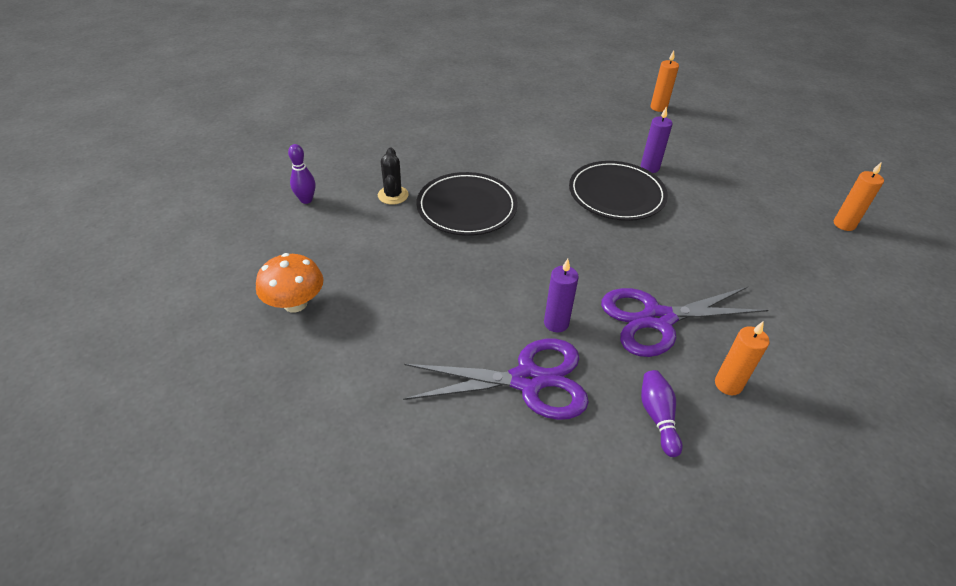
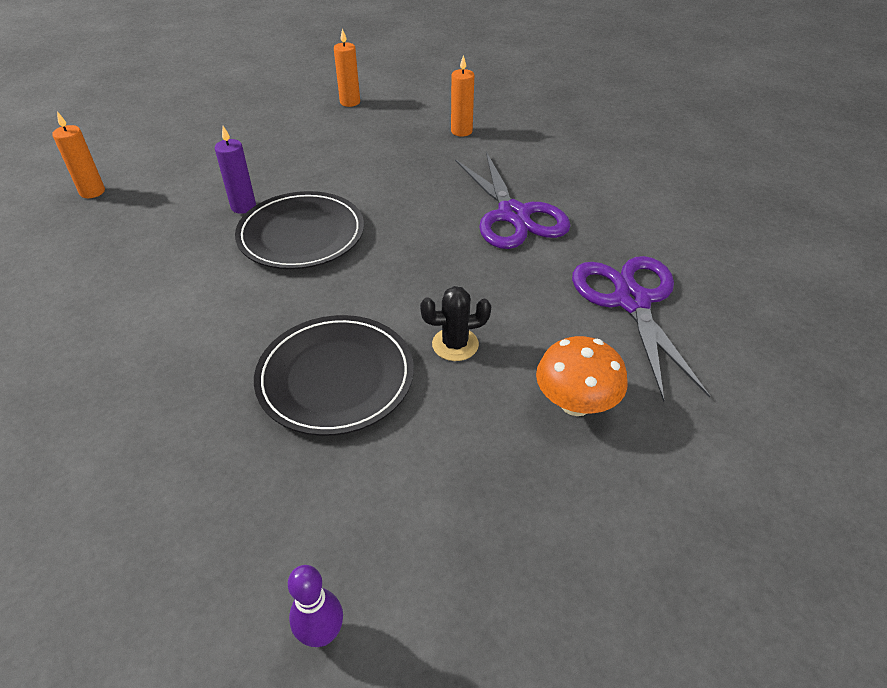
camera: 95 degrees left, 0 degrees up
orange mushroom [256,253,323,313] -> orange mushroom moved to [536,336,628,416]
black cactus [378,147,409,205] -> black cactus moved to [420,286,491,361]
purple candle [544,259,579,332] -> none
purple bowling pin [641,370,683,457] -> none
orange candle [715,322,770,395] -> orange candle moved to [451,55,474,137]

